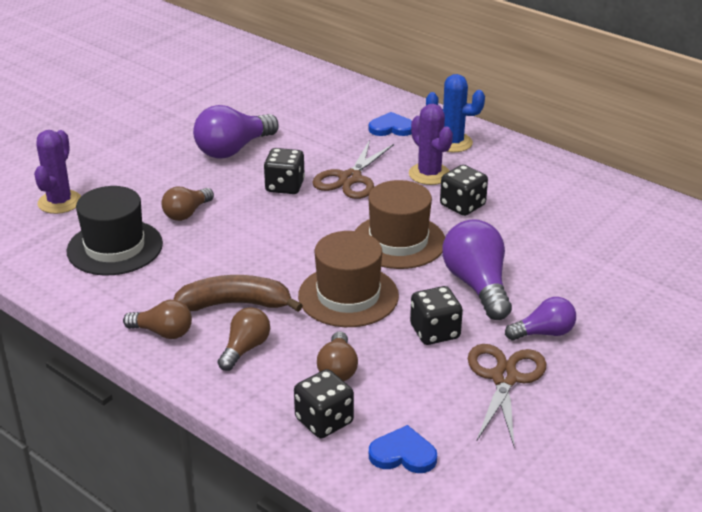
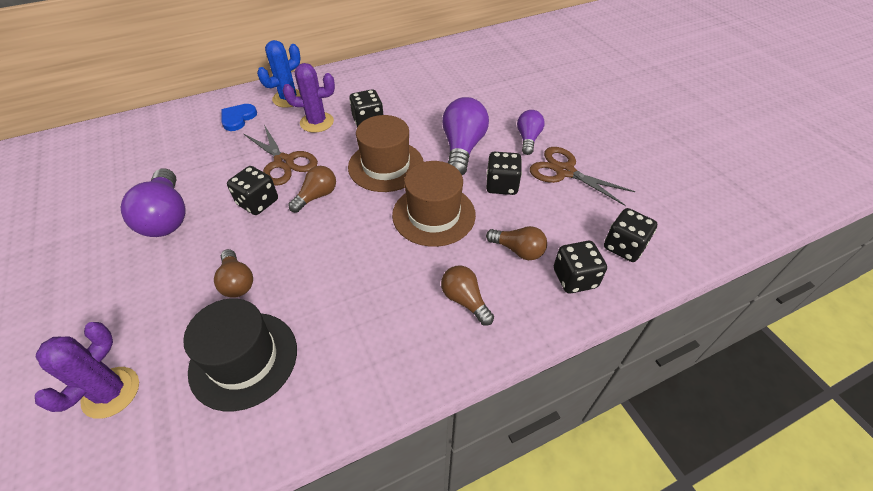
camera: 65 degrees left, 15 degrees up
purple cactus [34,130,81,214] -> purple cactus turned 75 degrees clockwise [35,322,139,419]
brown light bulb [123,300,192,339] -> brown light bulb moved to [288,166,336,213]
brown banana [173,275,303,312] -> none
blue heart [369,425,437,473] -> black dice [604,208,657,262]
purple light bulb [442,219,512,320] -> purple light bulb turned 90 degrees clockwise [442,97,489,175]

